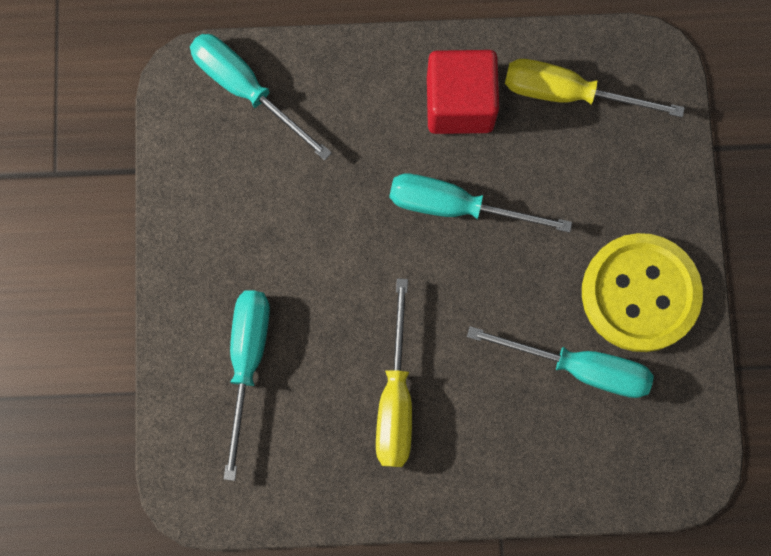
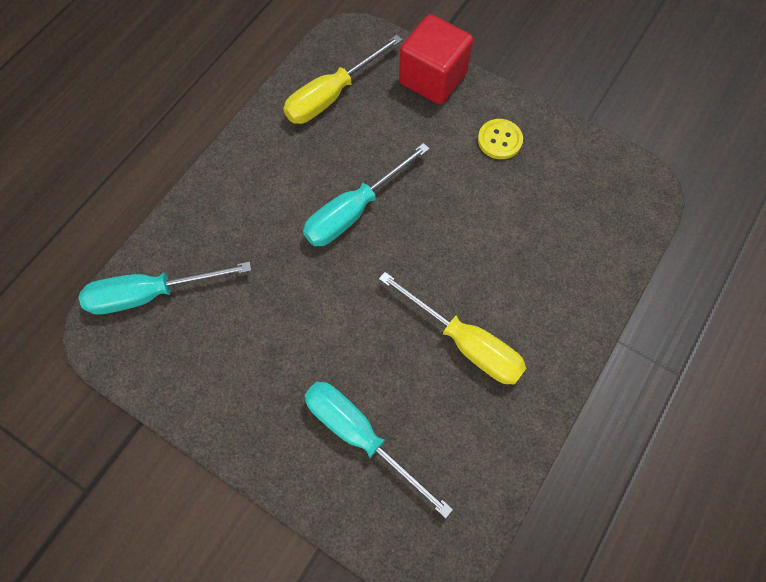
camera: 55 degrees left, 10 degrees down
red cube [427,50,499,134] -> red cube moved to [399,14,473,104]
turquoise screwdriver [467,326,654,398] -> none
yellow button [582,233,703,352] -> yellow button [478,119,523,159], size x0.47

